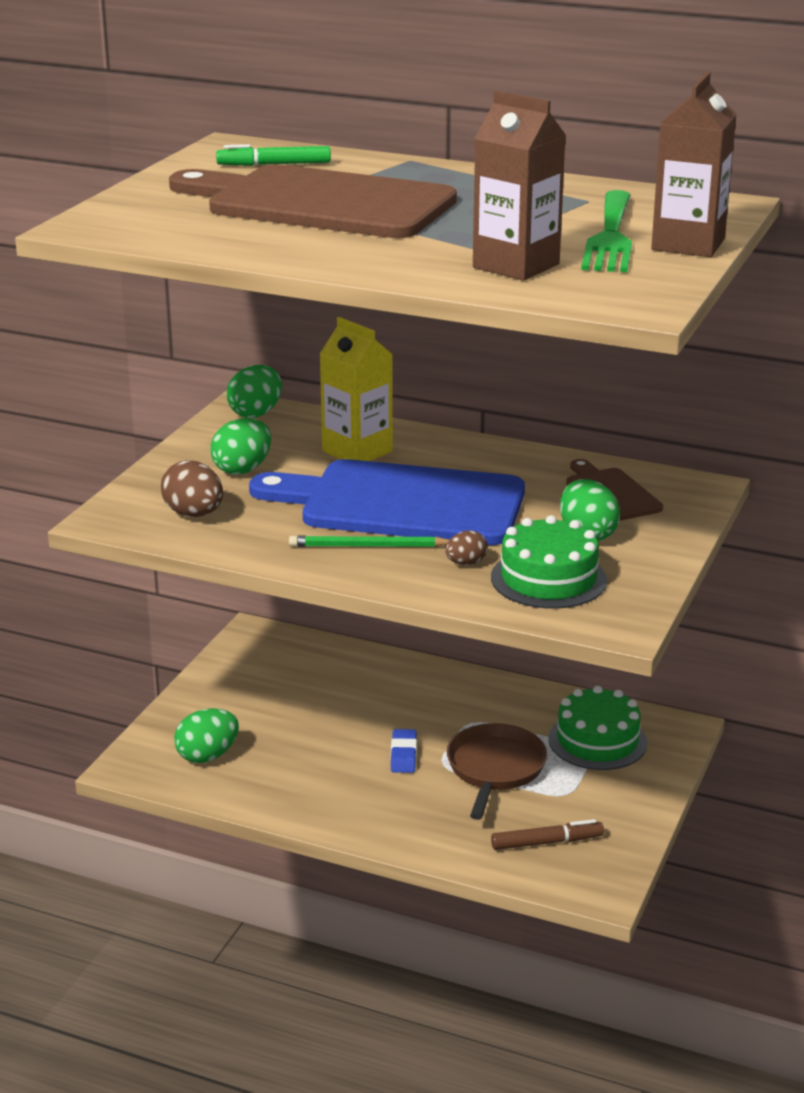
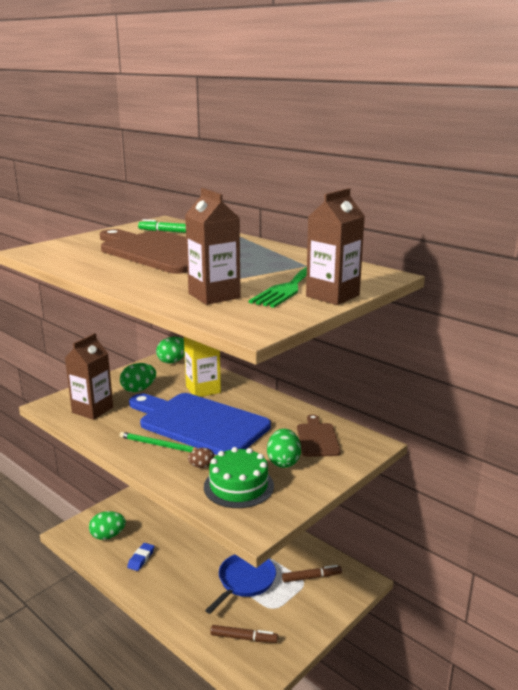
camera: 20 degrees right, 5 degrees down
brown egg [161,460,223,517] -> brown carton [65,333,113,420]
blue eraser [391,729,417,773] -> blue eraser moved to [127,543,154,571]
brown pan [446,723,547,820] -> blue pan [205,555,276,614]
green cake [548,686,647,770] -> brown marker [282,565,342,583]

